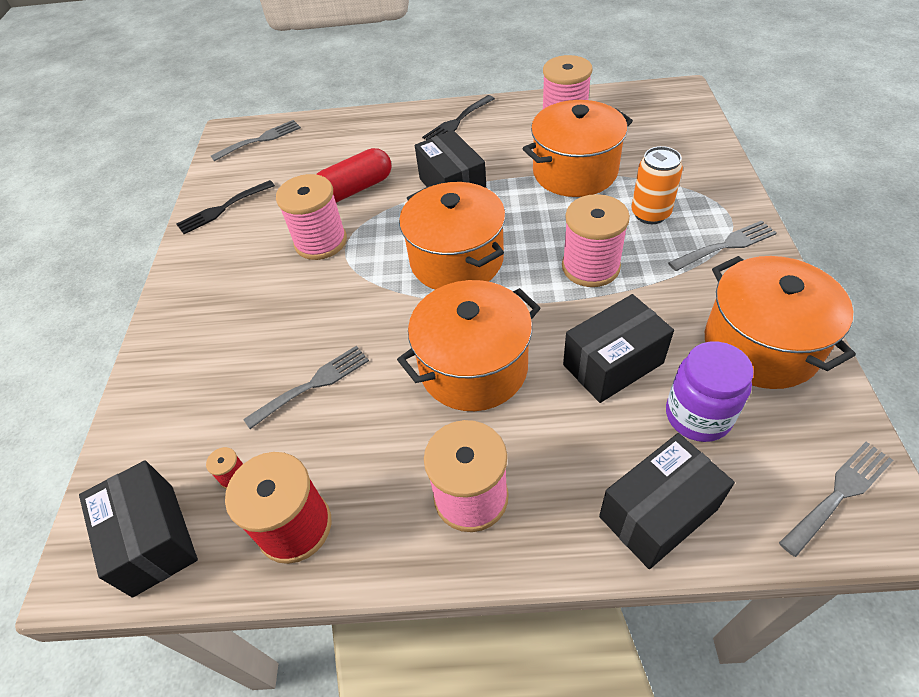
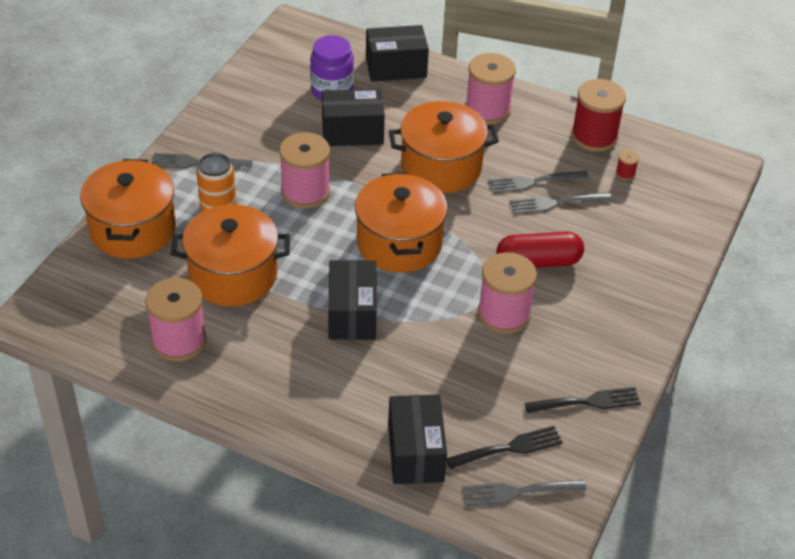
camera: 160 degrees left, 5 degrees down
black box [79,460,198,598] -> black box moved to [388,394,447,484]
red capsule [316,148,392,203] -> red capsule moved to [496,232,584,268]
black fork [422,95,495,140] -> black fork moved to [447,426,563,469]
orange pot [705,256,856,389] -> orange pot moved to [80,159,176,259]
grey fork [779,442,894,557] -> grey fork moved to [488,171,589,193]

